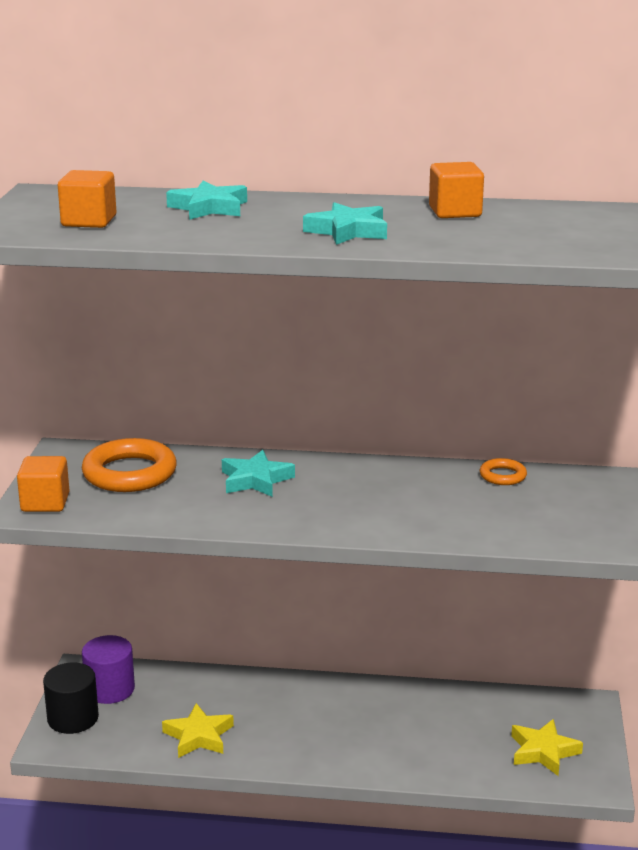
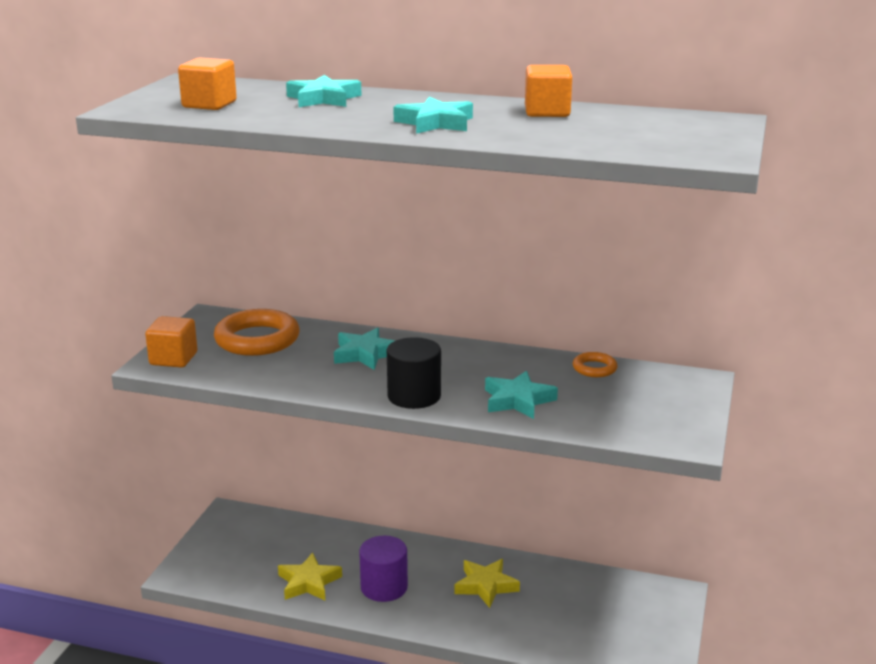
camera: 10 degrees right, 0 degrees up
black cylinder [43,663,99,734] -> black cylinder moved to [387,337,441,409]
purple cylinder [82,635,135,704] -> purple cylinder moved to [359,535,408,602]
yellow star [511,719,583,776] -> yellow star moved to [455,559,520,608]
none -> turquoise star [485,371,558,419]

